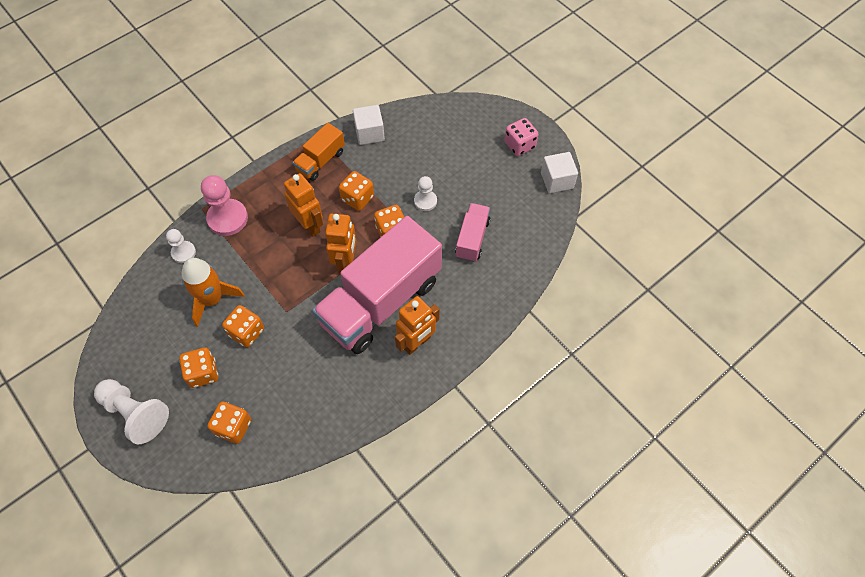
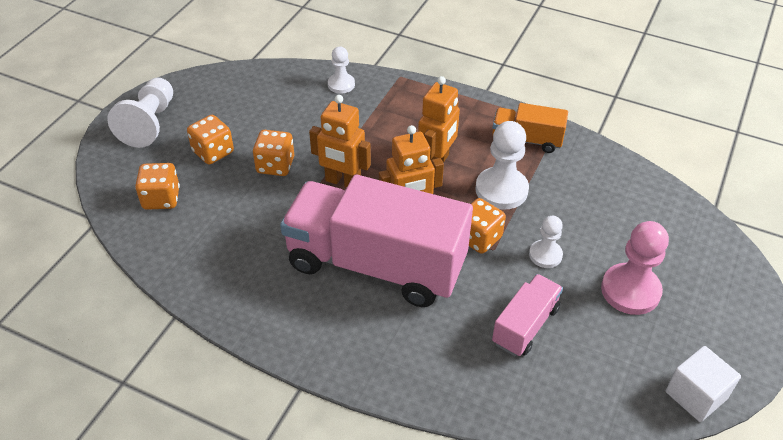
camera: 65 degrees right, 15 degrees down
orange rocket [182,258,245,327] -> none
pink pawn [201,175,248,236] -> pink pawn moved to [601,221,669,315]
orange dice [339,171,374,211] -> white pawn [475,121,529,210]
white cube [353,105,385,145] -> none
orange robot [395,296,440,355] -> orange robot moved to [309,95,371,188]
pink truck [455,203,491,262] -> pink truck turned 45 degrees counterclockwise [492,274,563,357]
pink dice [505,118,538,156] -> none

